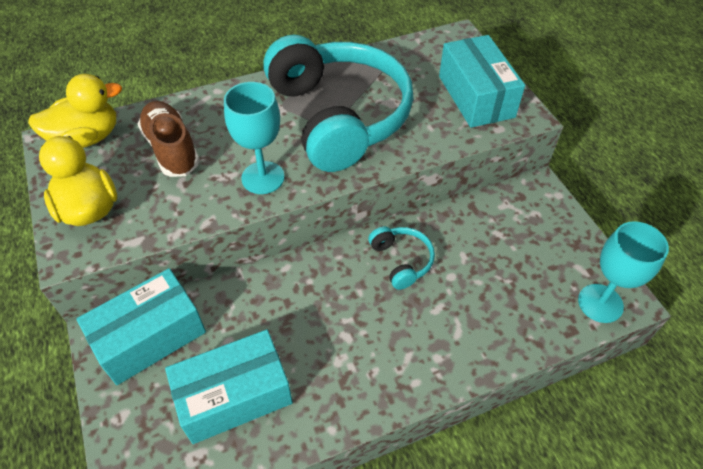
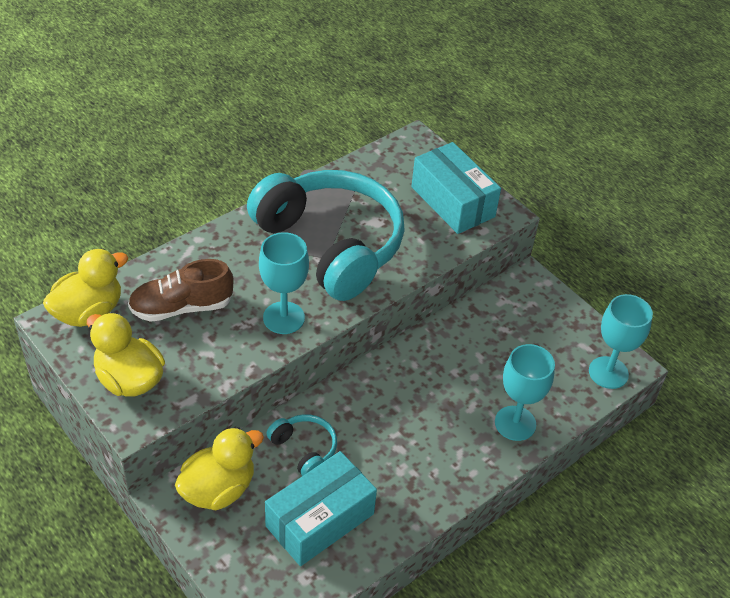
camera: 20 degrees left, 5 degrees down
turquoise box [76,268,206,385] -> yellow duck [175,427,264,510]
brown shoe [138,101,200,177] -> brown shoe turned 60 degrees counterclockwise [128,259,234,322]
turquoise headphones [368,226,435,290] -> turquoise headphones moved to [266,414,337,476]
none -> turquoise goblet [495,344,555,441]

